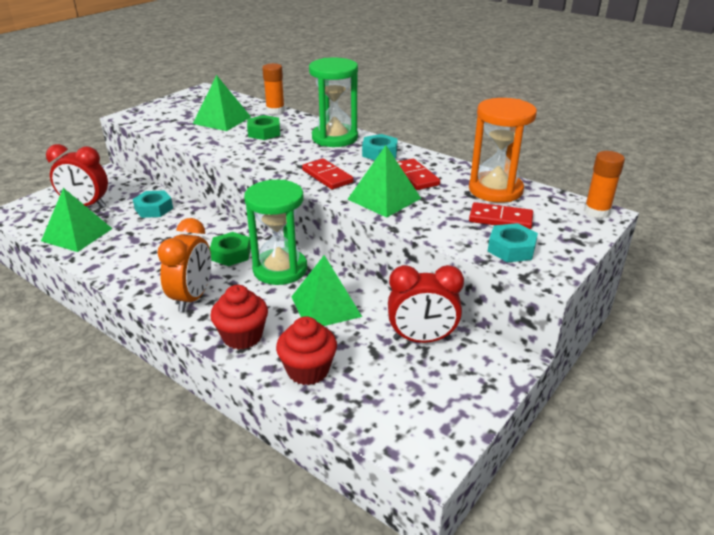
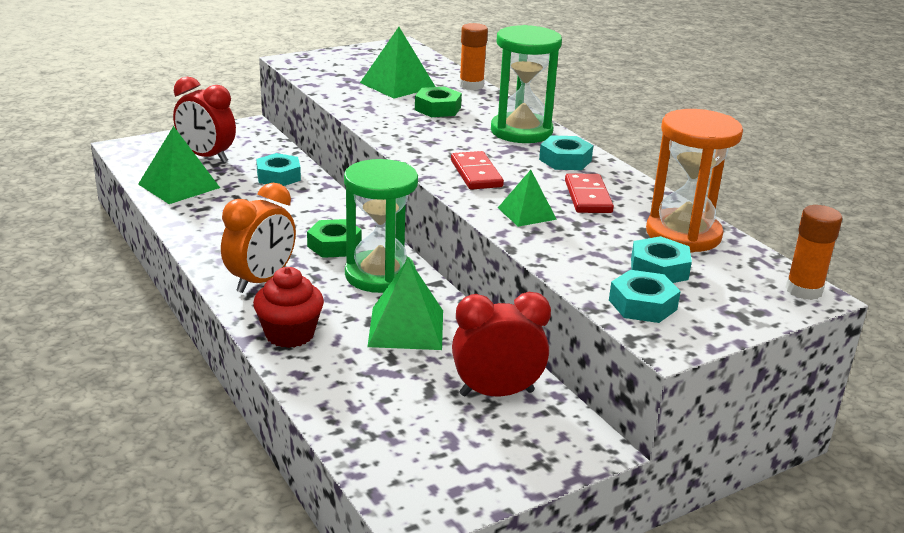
camera: 20 degrees right, 5 degrees down
red cupcake [276,316,337,385] -> none
green pyramid [347,145,421,218] -> green pyramid [498,170,557,227], size x0.63
red clock [388,265,464,343] -> red clock turned 150 degrees clockwise [452,292,551,397]
red domino [469,202,533,230] -> turquoise nut [631,236,692,283]

